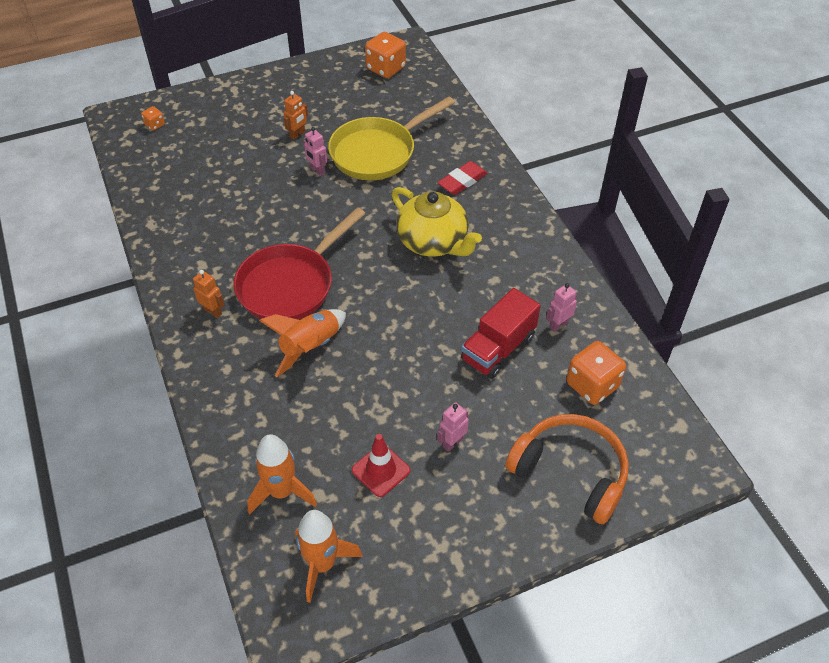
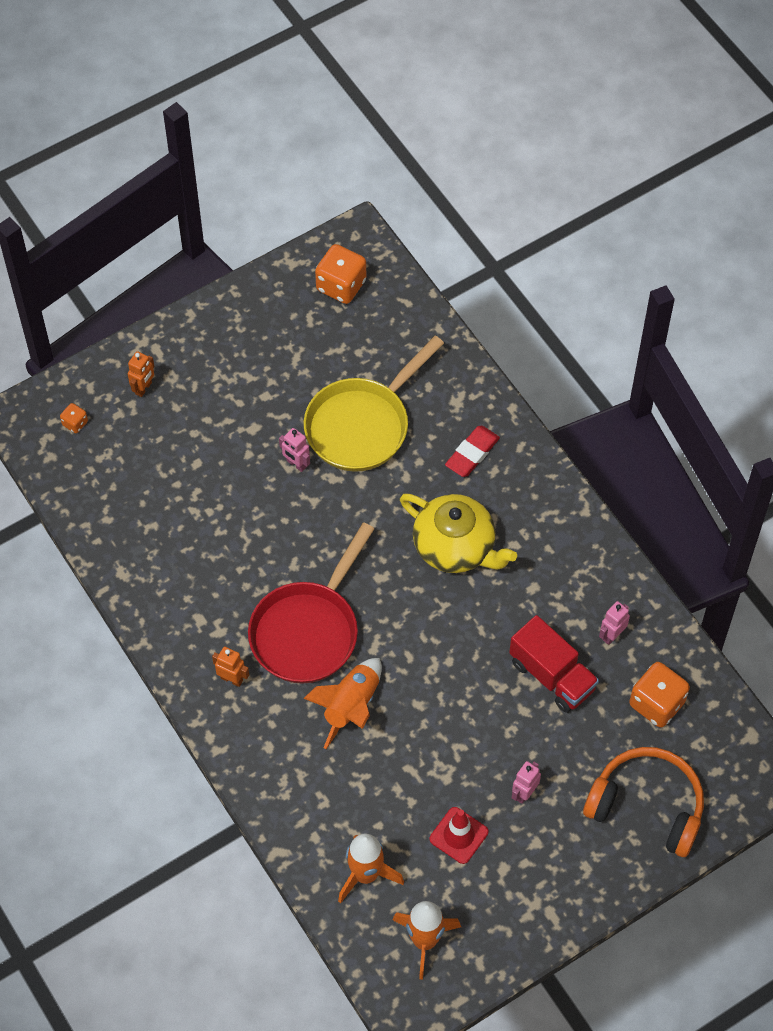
camera: 10 degrees left, 10 degrees up
orange robot [284,91,308,140] -> orange robot moved to [128,351,155,397]
red truck [461,288,541,379] -> red truck turned 75 degrees counterclockwise [509,615,599,713]

